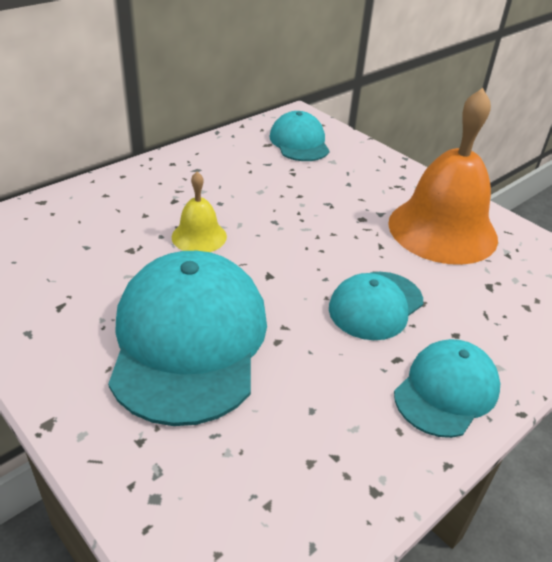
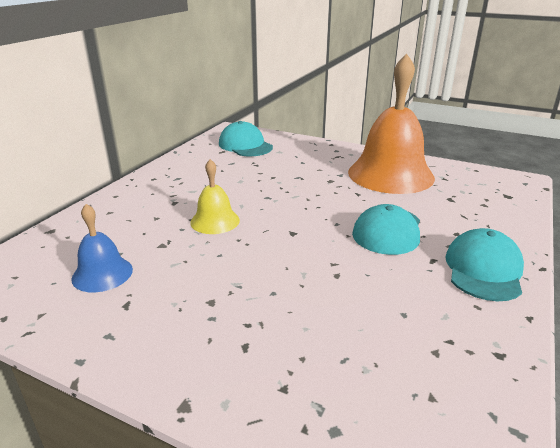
camera: 20 degrees left, 10 degrees down
turquoise cap [108,251,267,426] -> none
none -> blue bell [71,204,133,292]

